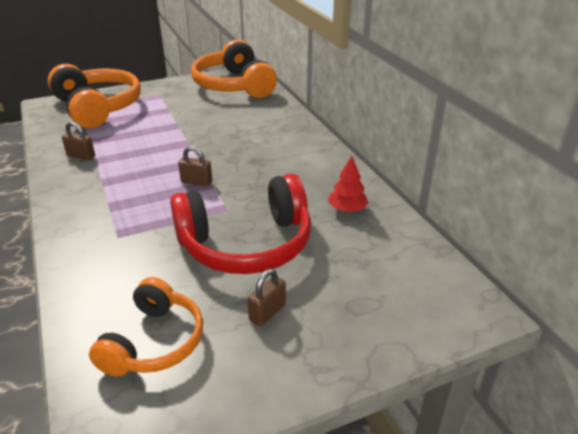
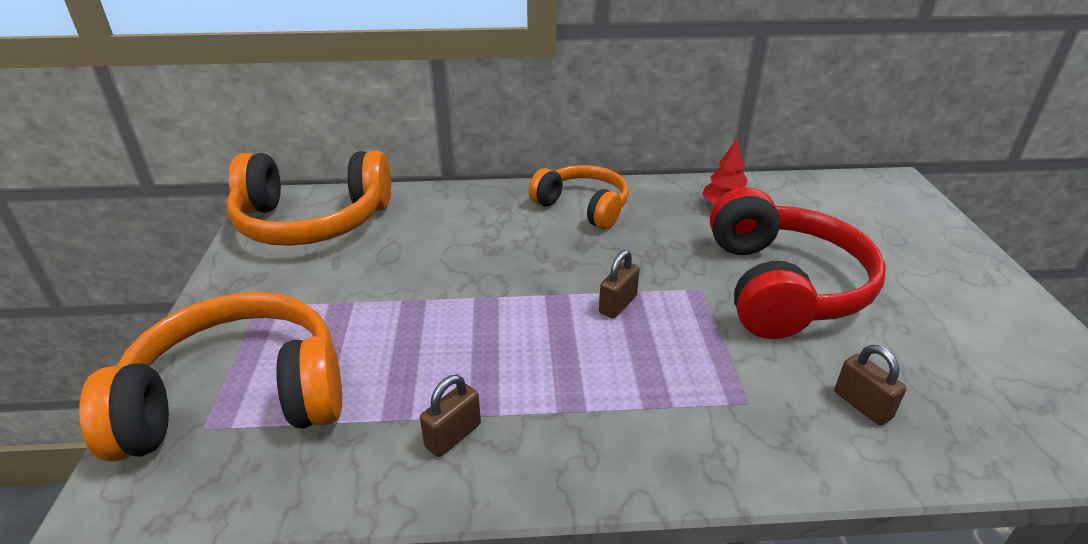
camera: 70 degrees left, 0 degrees up
orange headphones [89,277,203,377] -> orange headphones moved to [528,165,629,229]
brown padlock [248,269,286,327] -> brown padlock moved to [835,345,907,425]

